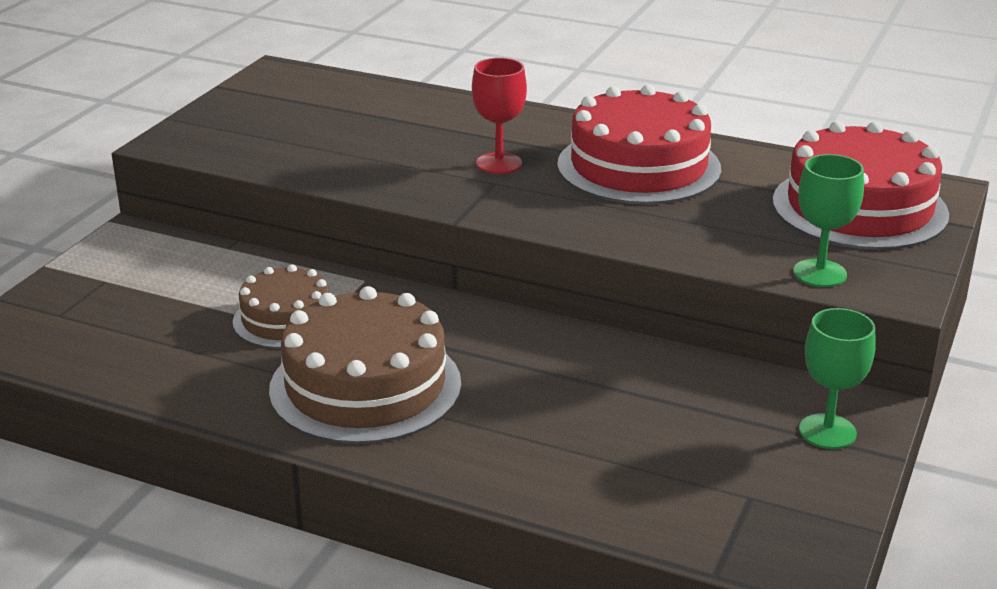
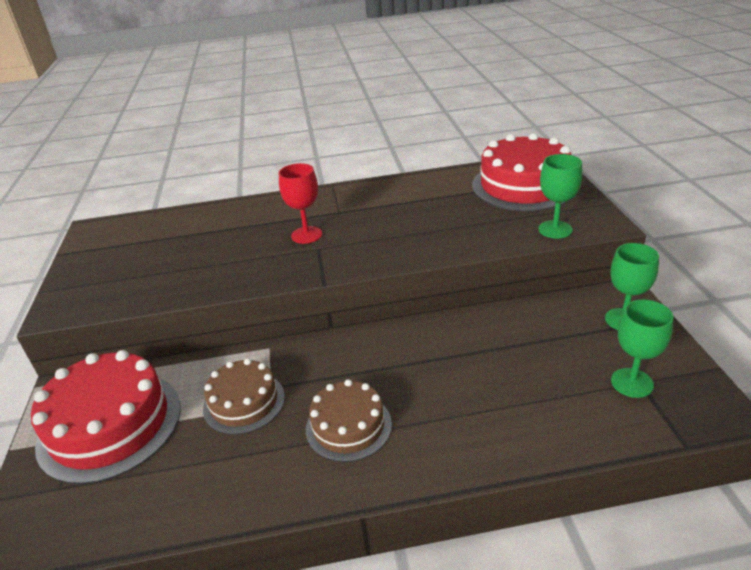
camera: 30 degrees left, 5 degrees up
brown cake [269,286,461,444] -> brown cake [306,379,392,462], size x0.60
red cake [557,85,721,204] -> red cake moved to [31,350,181,484]
none -> green goblet [611,300,673,398]

